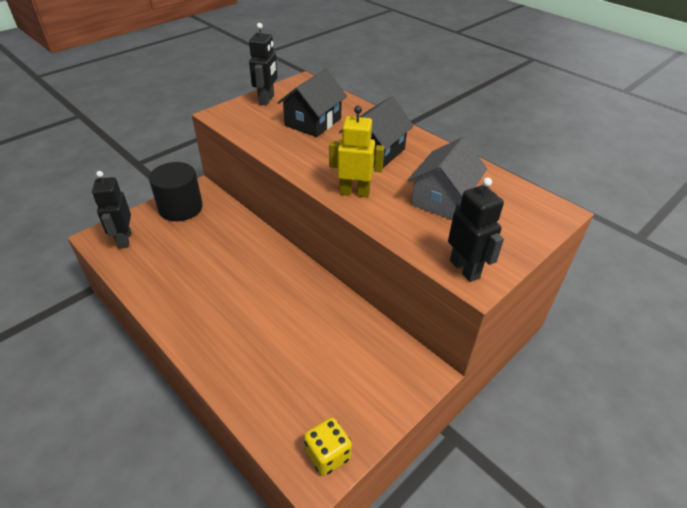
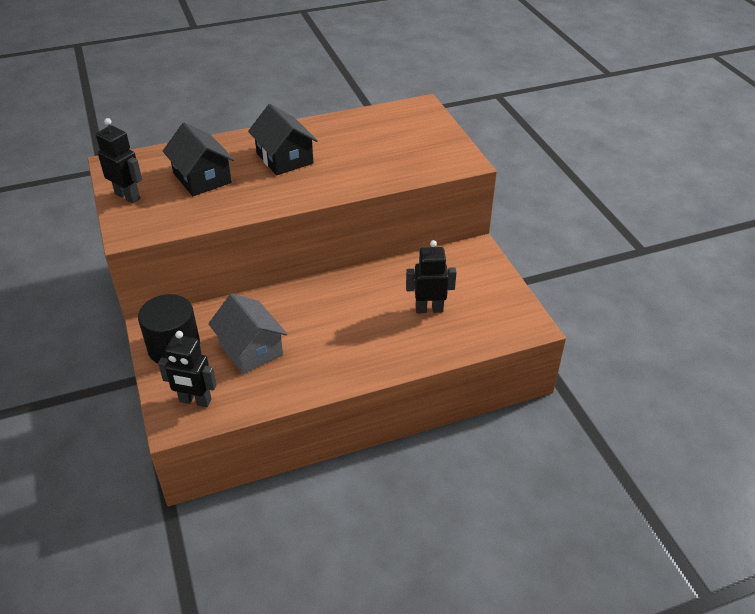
camera: 65 degrees left, 0 degrees up
yellow dice [304,418,352,476] -> none
yellow robot [329,106,385,198] -> none
grey house [407,137,487,220] -> grey house moved to [208,294,287,374]
black robot [448,177,504,282] -> black robot moved to [406,240,457,313]

